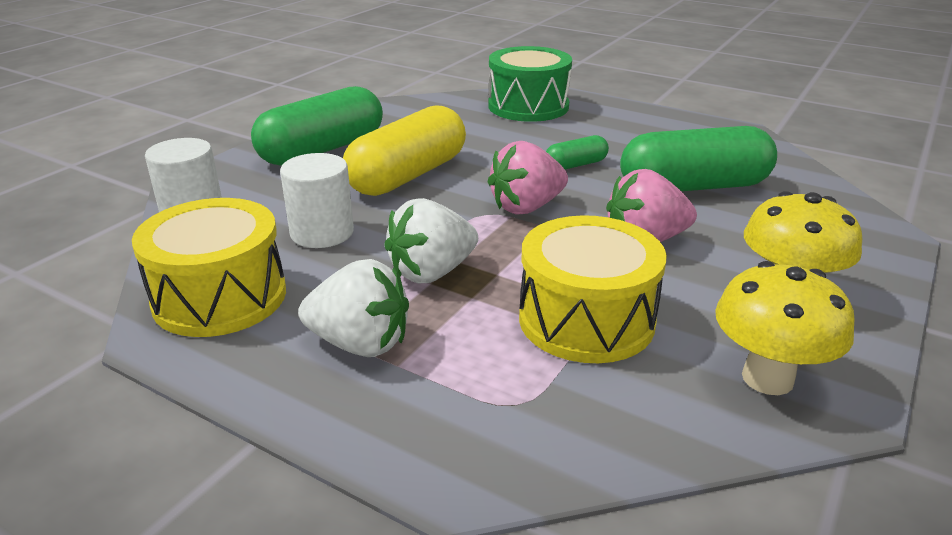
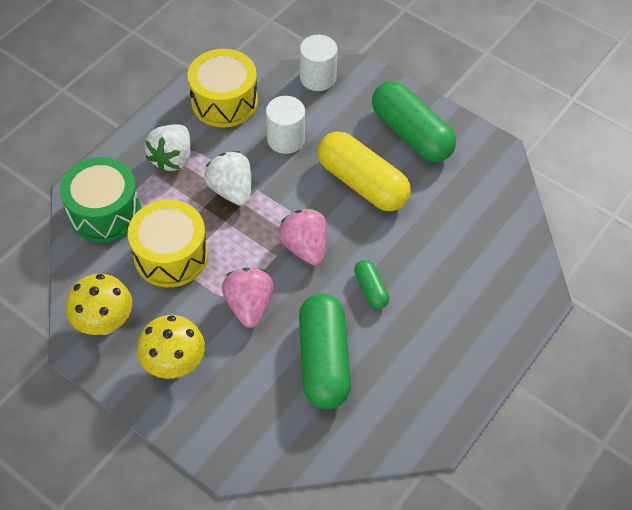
camera: 95 degrees right, 25 degrees up
green drum [488,46,572,122] -> green drum moved to [60,157,141,242]

